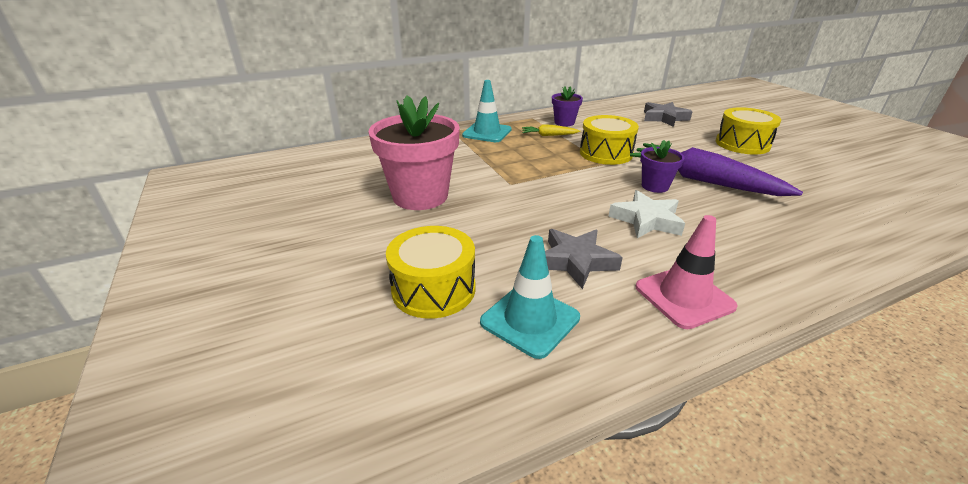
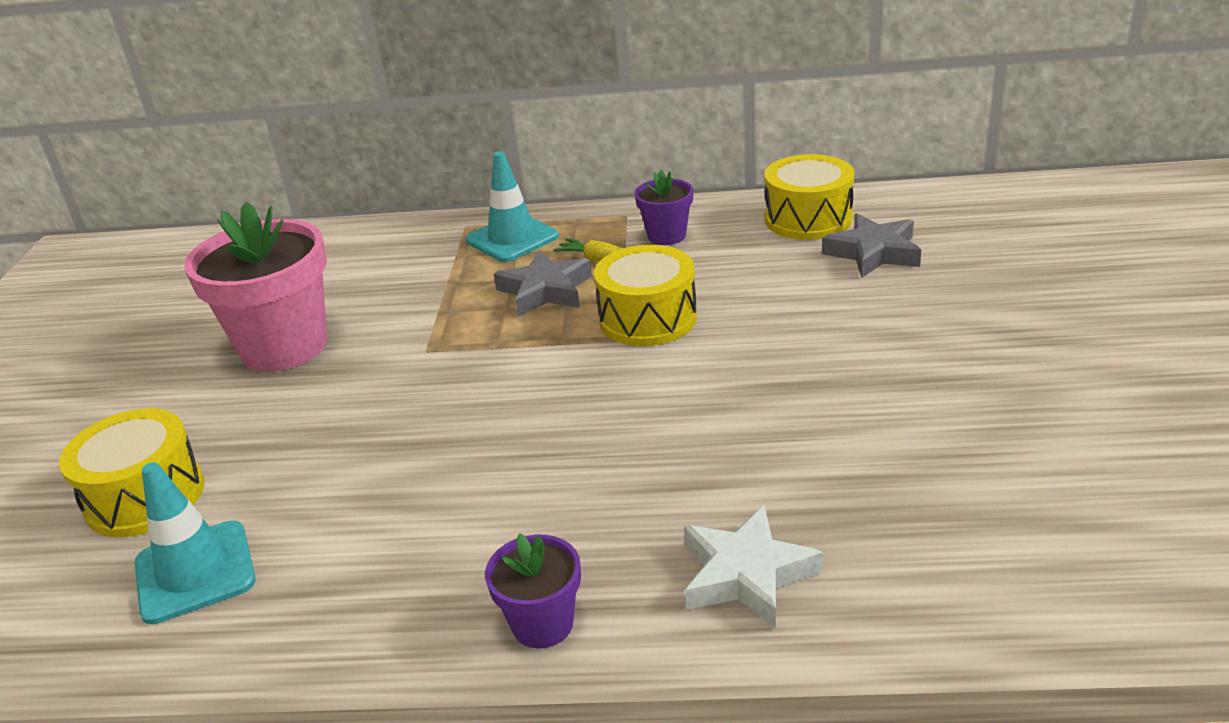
camera: 30 degrees right, 0 degrees up
grey star [545,229,623,289] -> grey star moved to [494,250,592,317]
white star [608,190,685,238] -> white star moved to [684,505,823,629]
purple carrot [630,143,803,196] -> none
pink traffic cone [636,215,738,329] -> none
purple flower pot [640,140,684,193] -> purple flower pot moved to [485,533,581,648]
yellow drum [716,107,781,155] -> yellow drum moved to [764,154,854,240]

